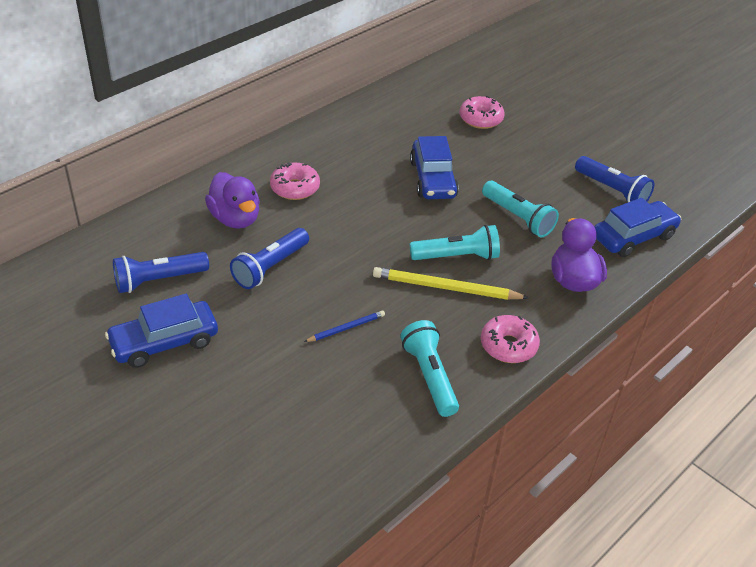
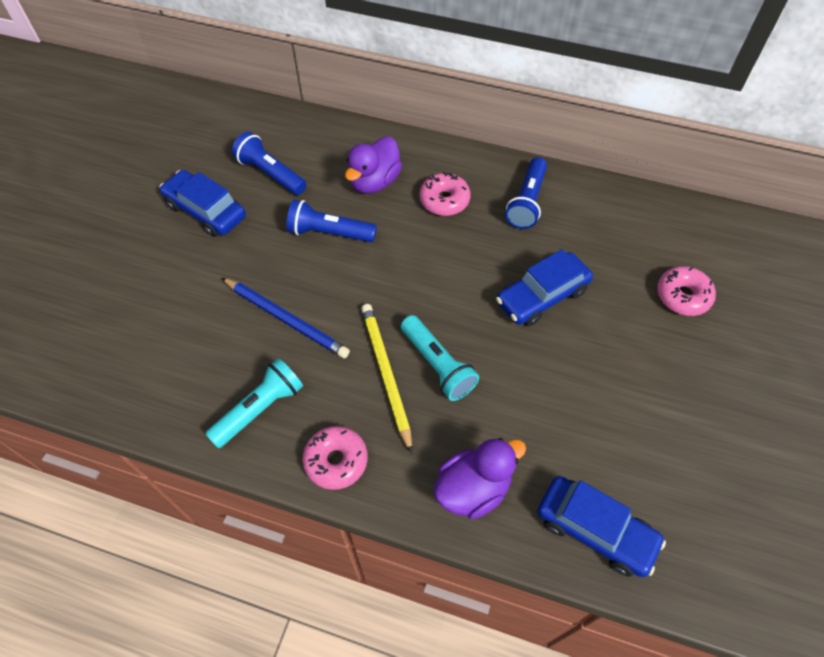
camera: 65 degrees right, 15 degrees up
blue pencil [304,311,385,342] -> blue pencil [222,278,350,358], size x1.84
turquoise flashlight [482,181,559,238] -> none
blue flashlight [575,156,654,202] -> blue flashlight moved to [505,157,547,229]

